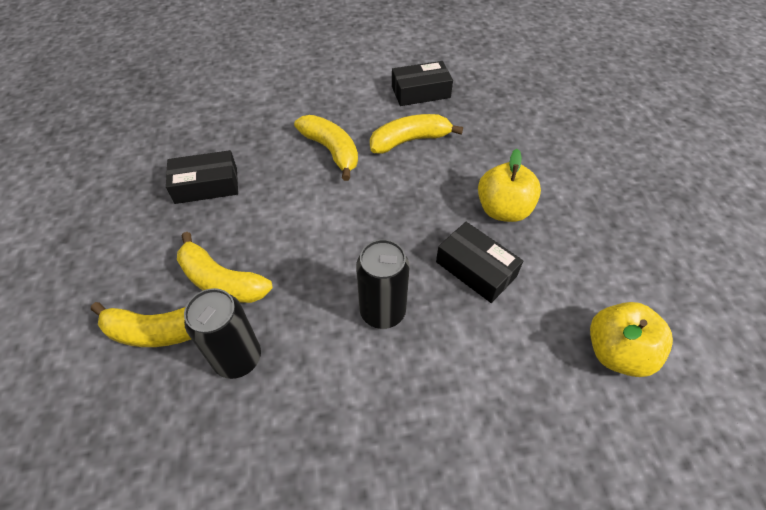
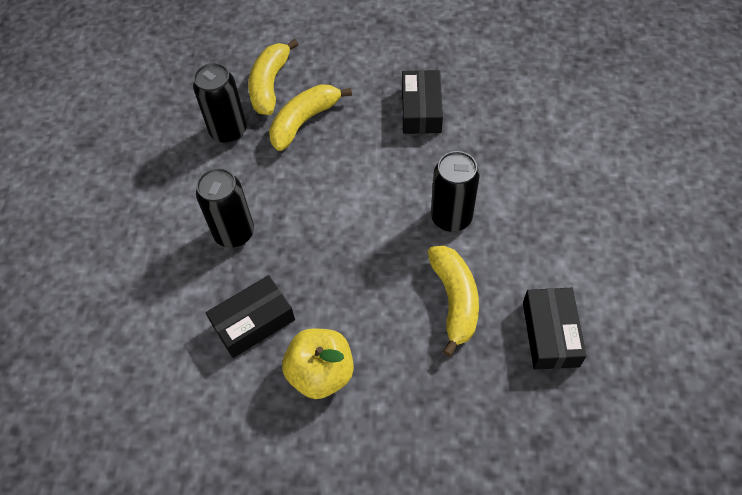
camera: 105 degrees right, 5 degrees up
yellow banana [294,115,358,181] -> black can [431,151,480,232]
yellow apple [590,302,673,377] -> none

